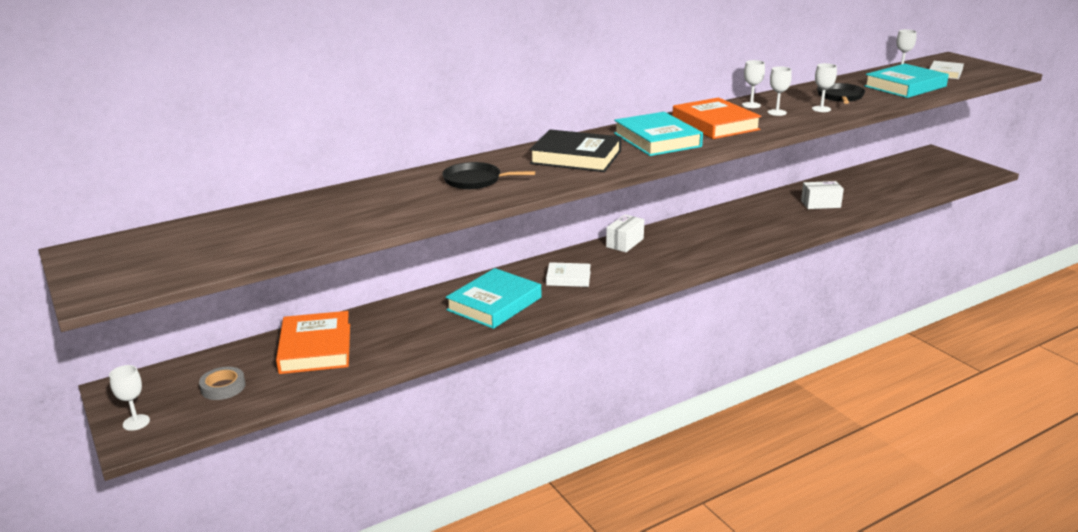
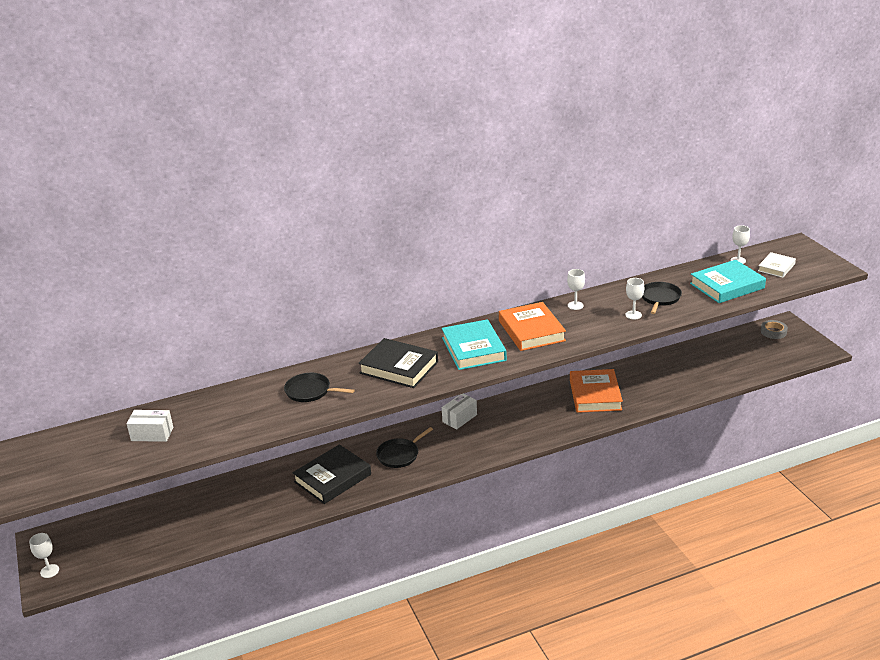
camera: 10 degrees right, 5 degrees up
grey tape [199,367,245,400] -> grey tape moved to [761,320,788,339]
orange book [276,311,350,374] -> orange book moved to [570,369,623,413]
turquoise book [446,268,541,329] -> black book [292,444,371,504]
white book [546,262,591,287] -> black pan [376,427,433,468]
white goblet [768,66,792,116] -> none
white box [801,181,844,209] -> white box moved to [127,410,174,442]

